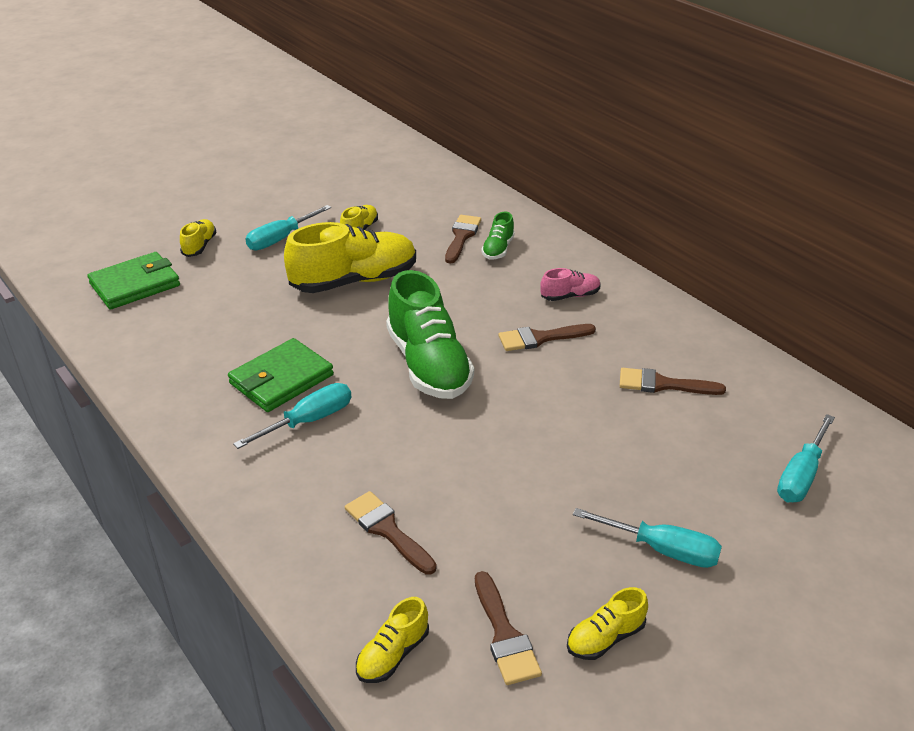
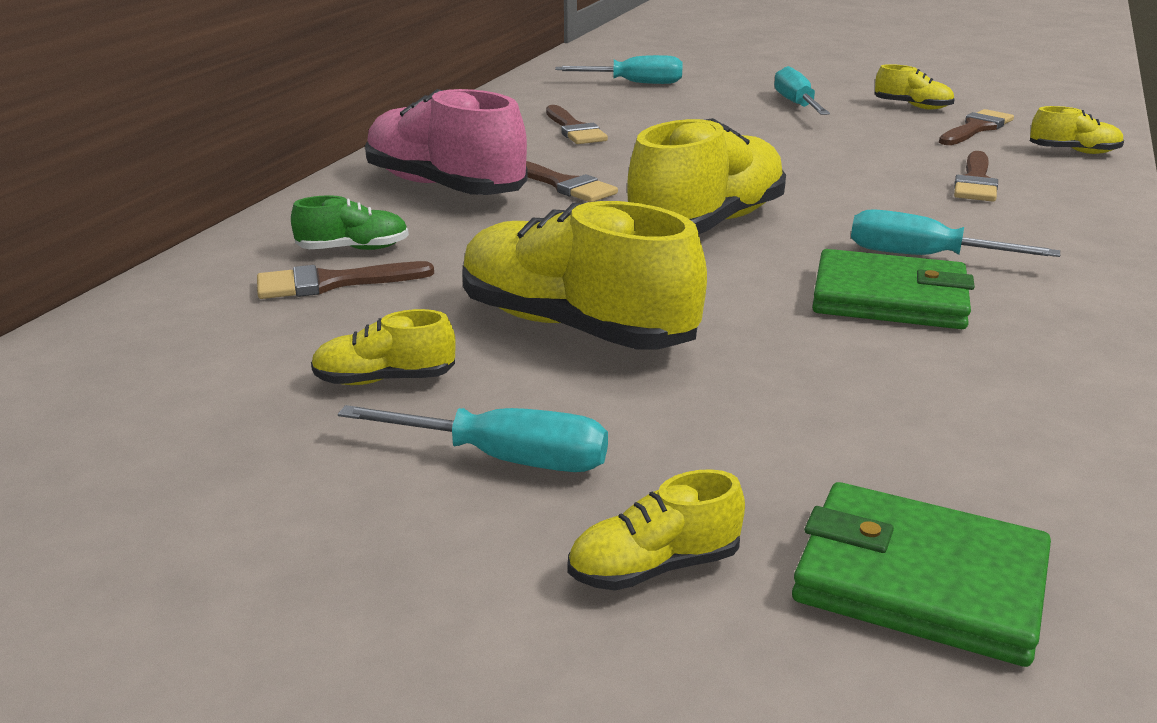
camera: 120 degrees left, 10 degrees down
green shoe [386,270,474,399] -> yellow shoe [627,118,786,234]
pink shoe [540,268,601,301] -> pink shoe [365,89,528,195], size x2.13

